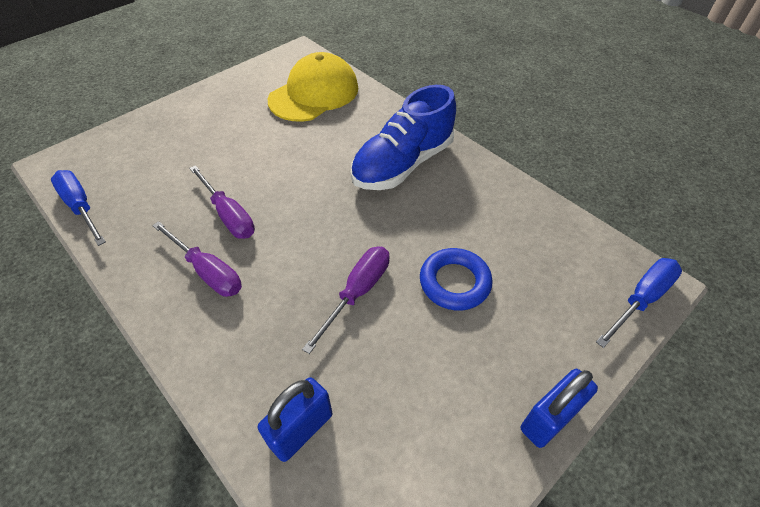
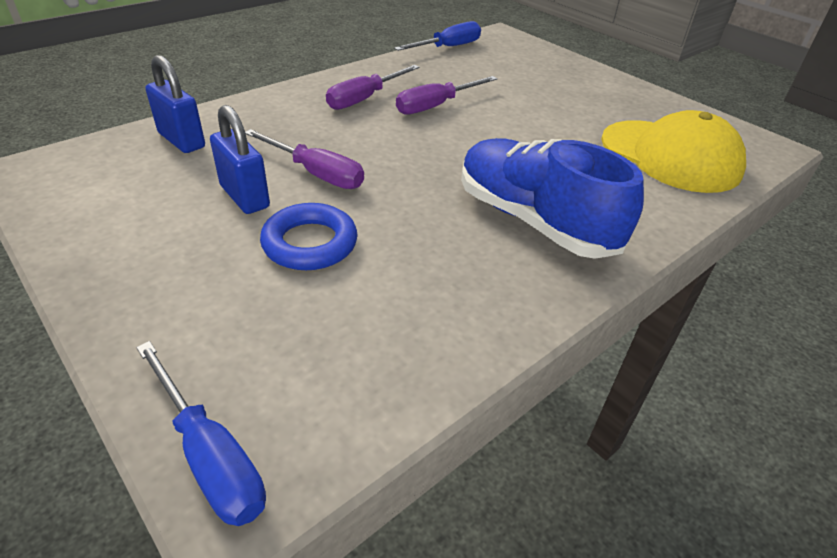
camera: 90 degrees right, 10 degrees down
blue padlock [521,369,598,448] -> blue padlock moved to [210,105,270,214]

